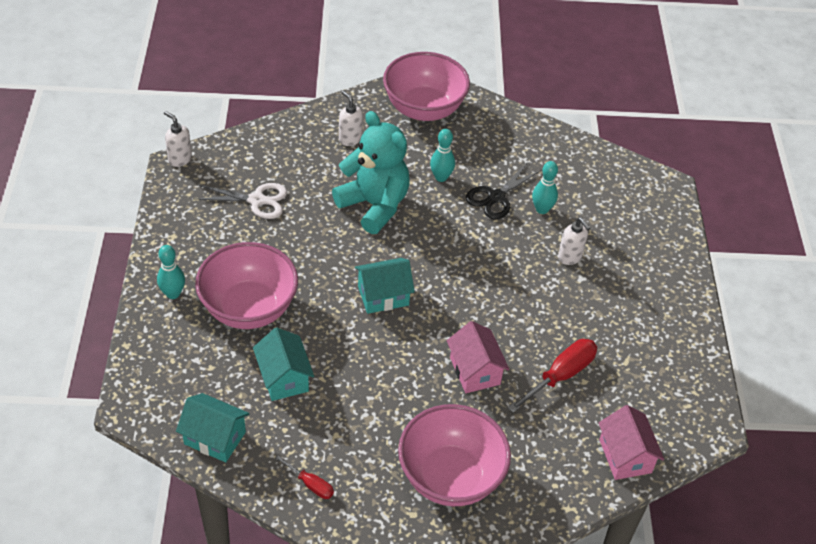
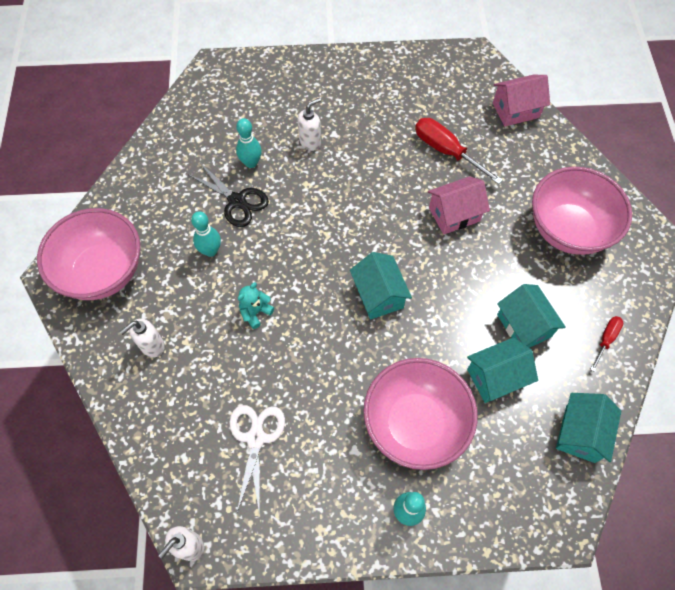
camera: 90 degrees left, 15 degrees up
turquoise teddy bear [332,111,410,234] -> turquoise teddy bear [238,282,274,329], size x0.41
none -> turquoise house [497,284,566,348]

